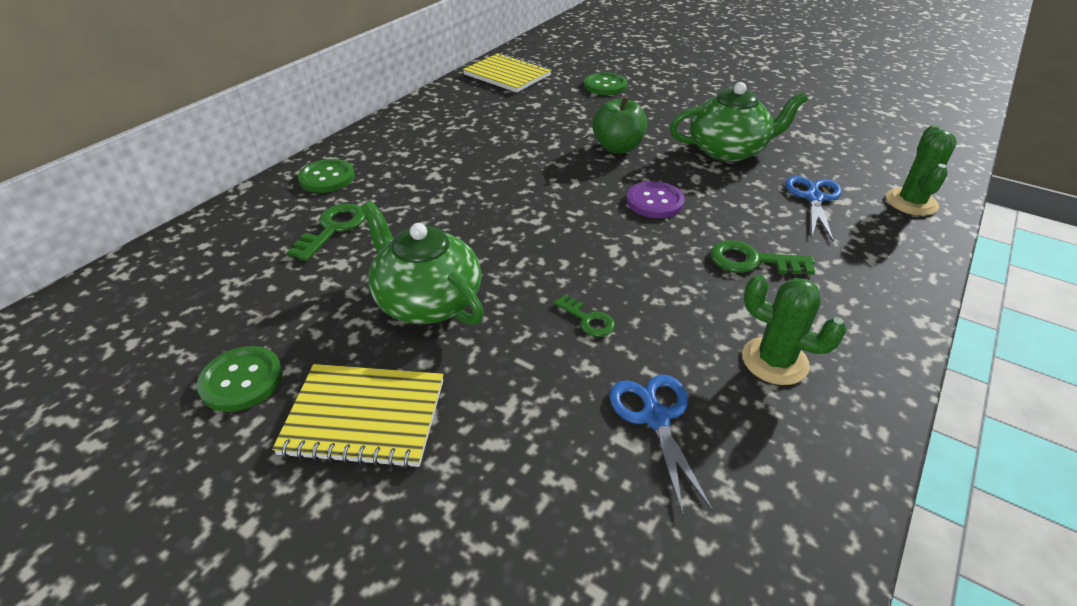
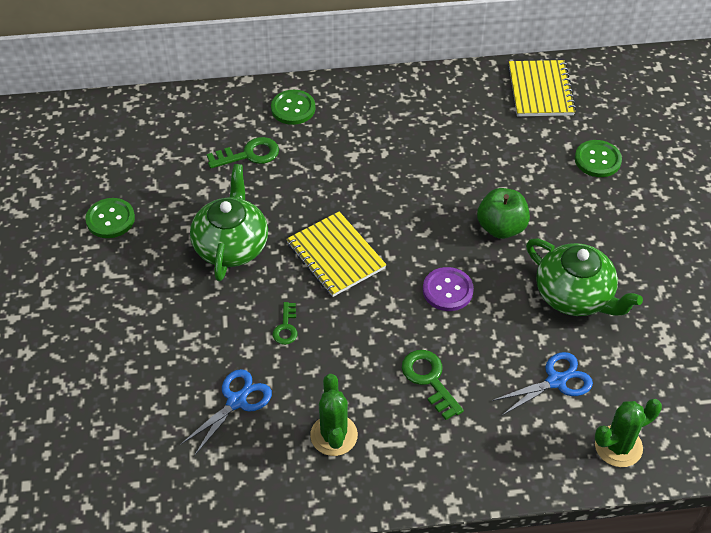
camera: 50 degrees right, 10 degrees up
yellow notebook [272,364,444,469] -> yellow notebook moved to [286,211,387,297]

